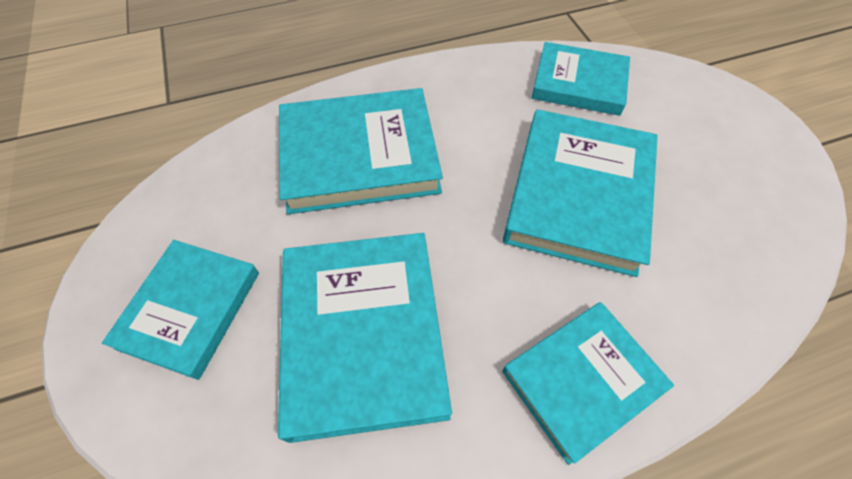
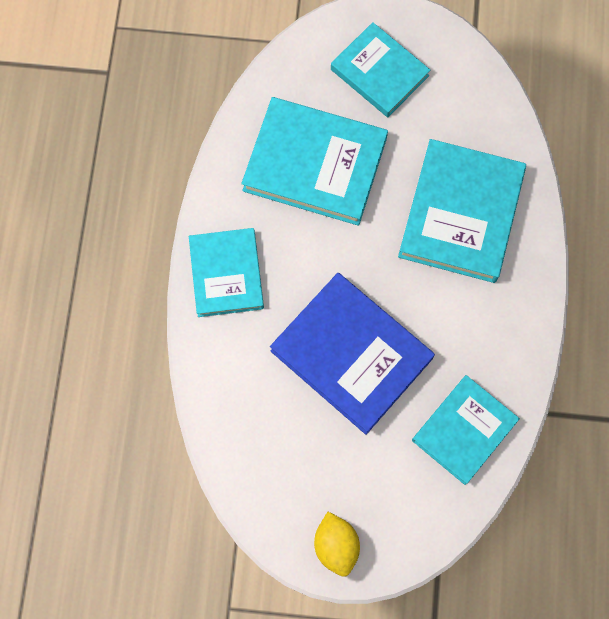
camera: 115 degrees right, 15 degrees up
turquoise book [503,109,658,277] -> blue book [270,273,435,435]
none -> yellow lemon [314,512,360,577]

